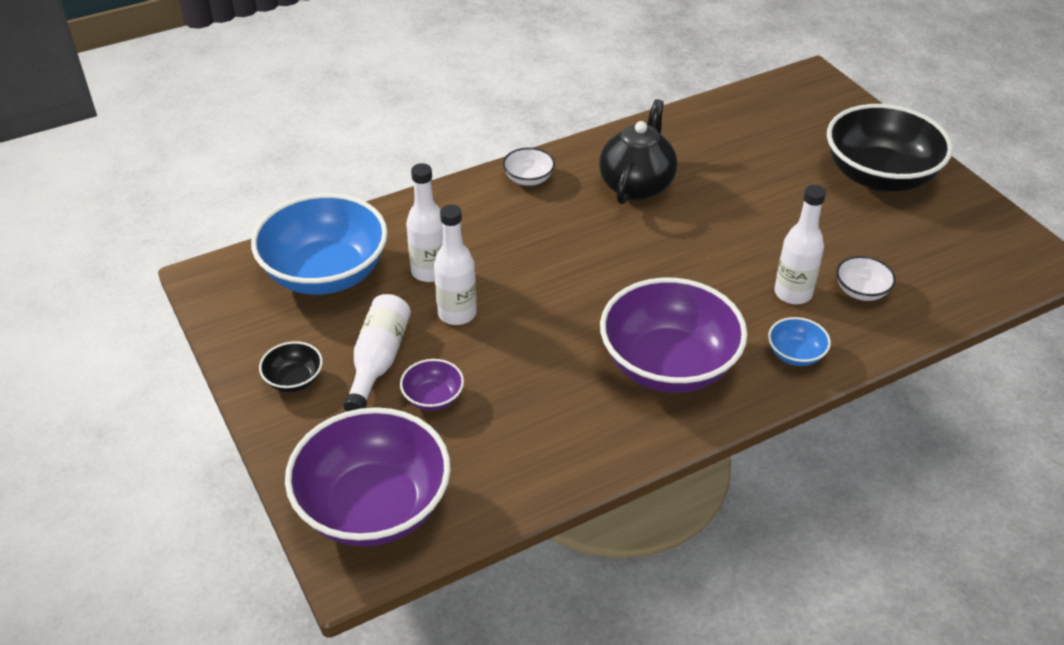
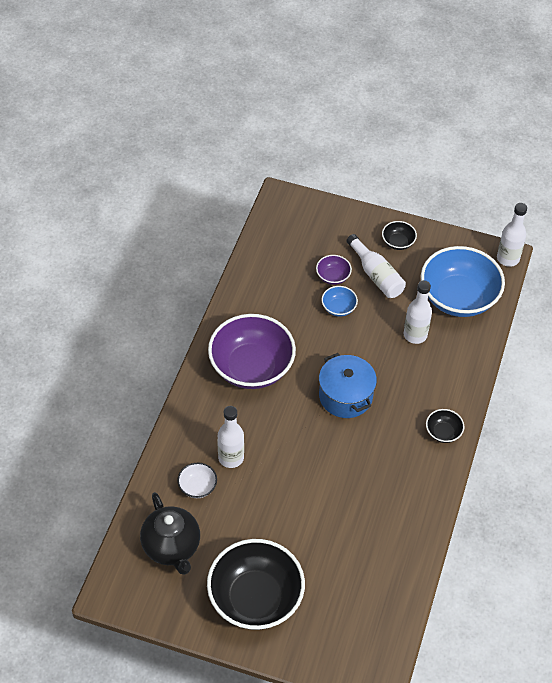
camera: 135 degrees right, 10 degrees up
purple bowl [285,407,451,547] -> none
white bottle [434,204,477,325] -> white bottle moved to [497,203,527,267]
white bowl [503,148,555,186] -> black bowl [426,409,464,443]
black teapot [599,99,677,204] -> black teapot moved to [140,492,200,575]
blue bowl [768,317,831,366] -> blue bowl moved to [322,286,358,317]
none -> blue pot [319,353,377,418]

